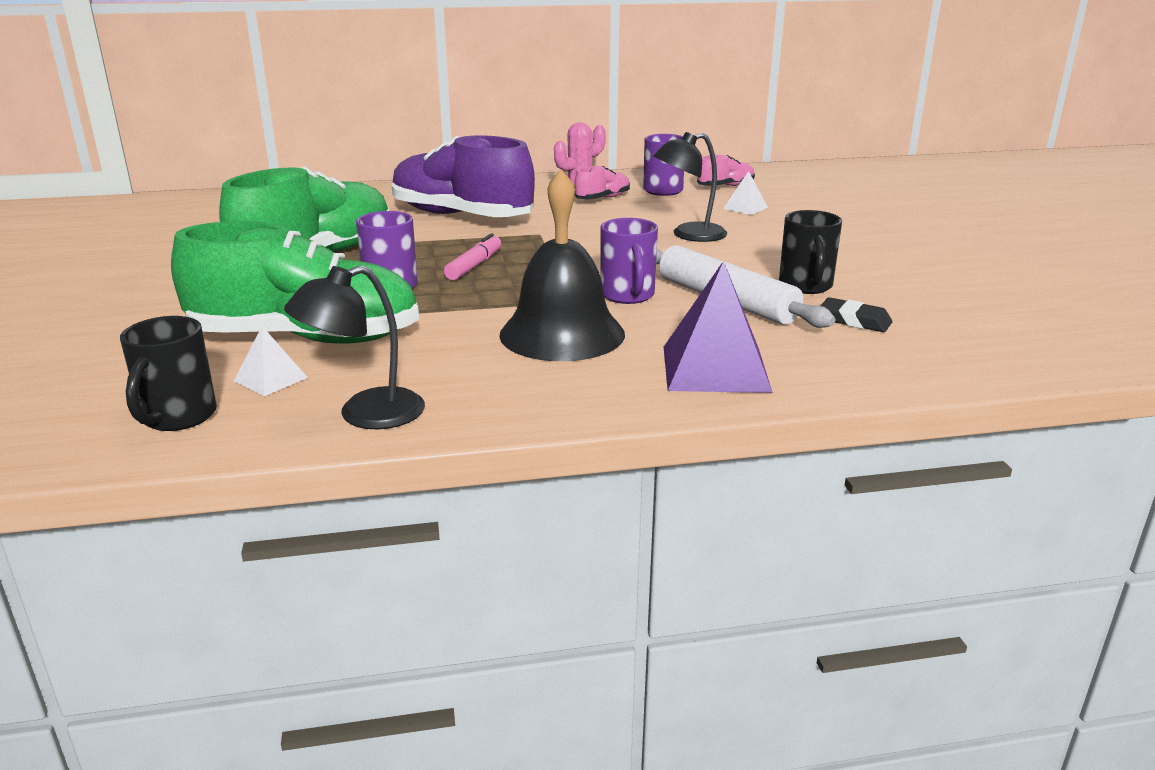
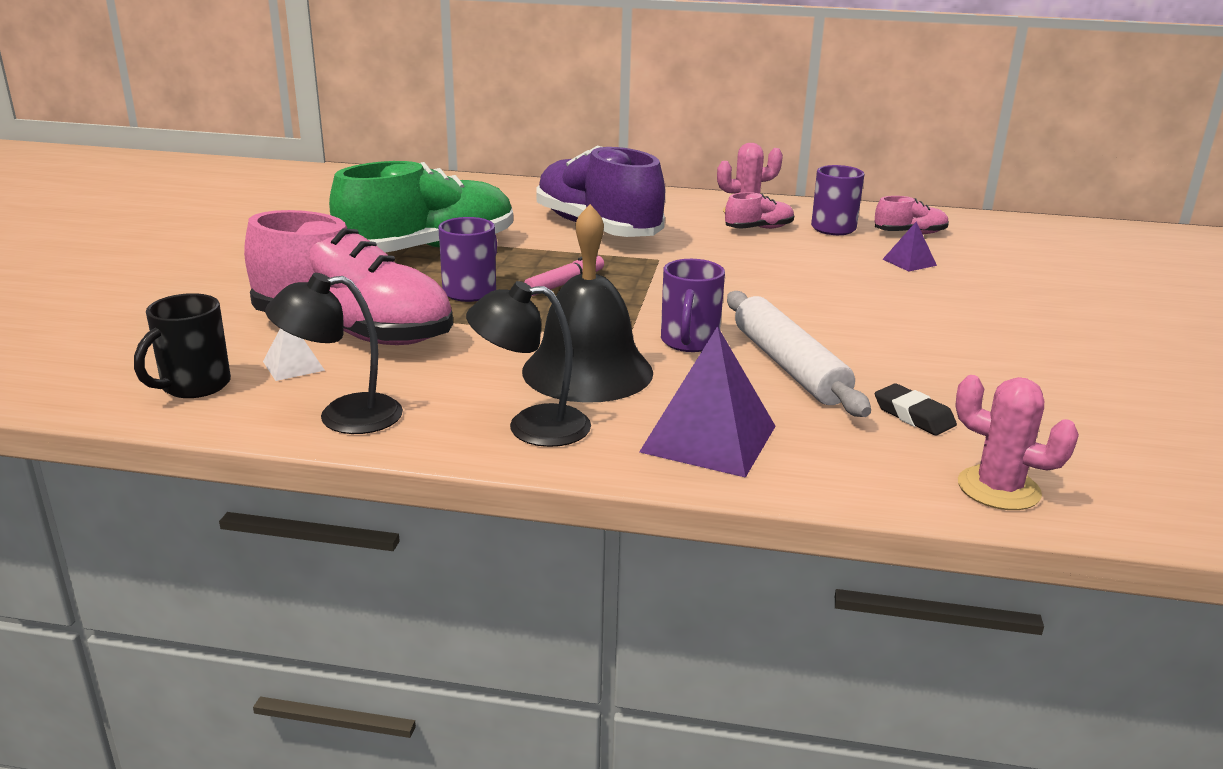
camera: 20 degrees right, 0 degrees up
green shoe [171,221,419,344] -> pink shoe [244,210,453,345]
black lamp [653,132,727,242] -> black lamp moved to [466,281,591,447]
white pyramid [723,171,768,215] -> purple pyramid [882,222,937,272]
black mug [779,210,842,294] -> none
none -> pink cactus [955,375,1079,510]

